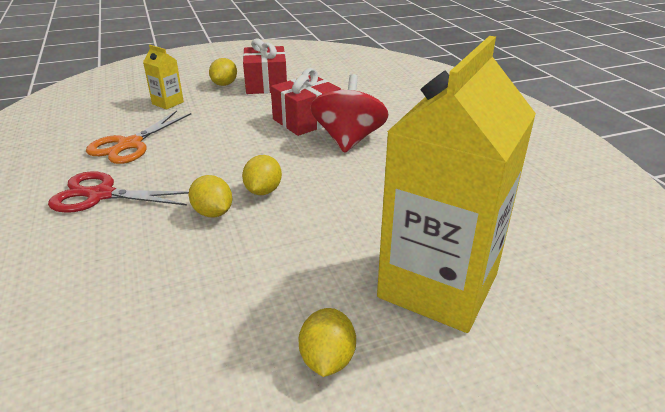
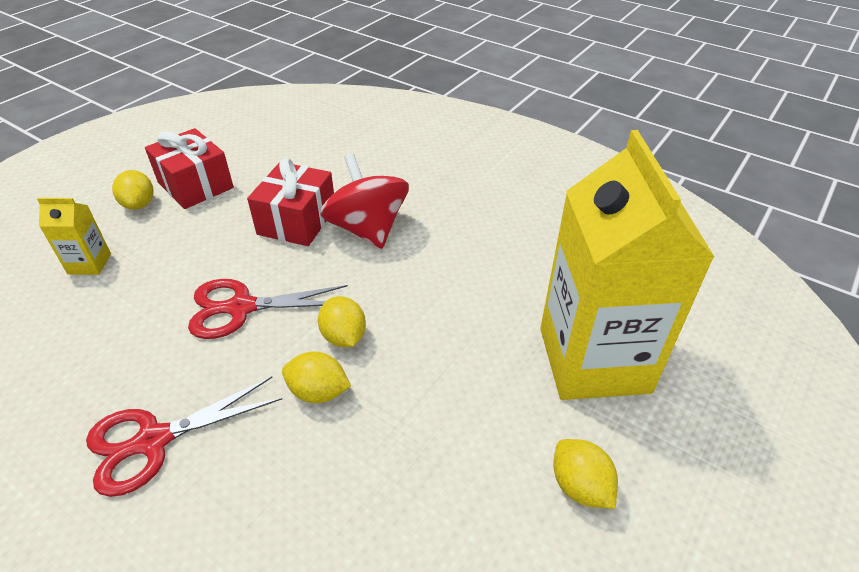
camera: 35 degrees left, 10 degrees up
orange scissors [86,110,191,164] -> none
none -> red scissors [188,279,348,339]

